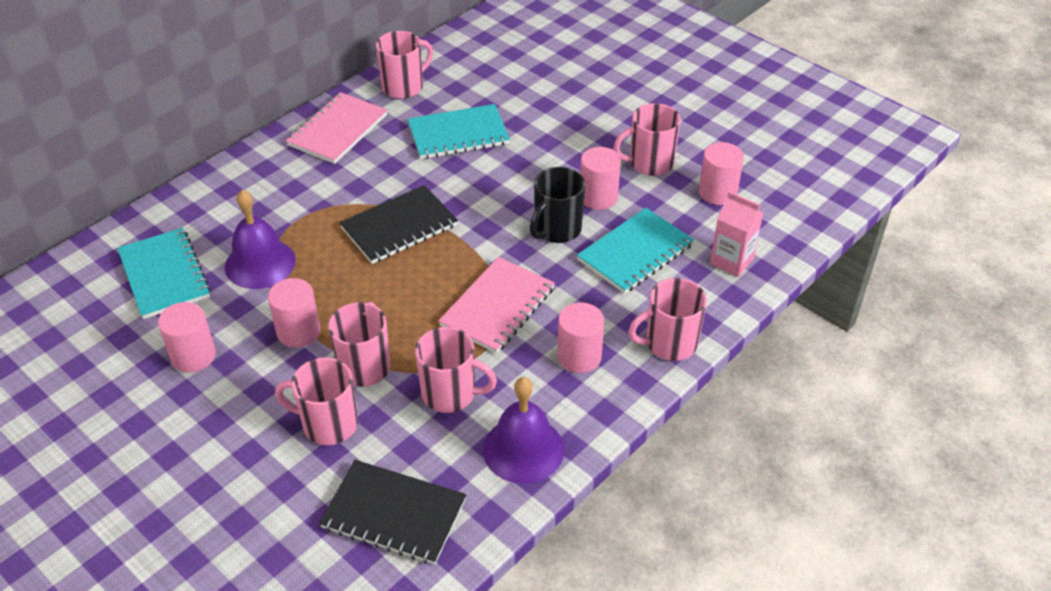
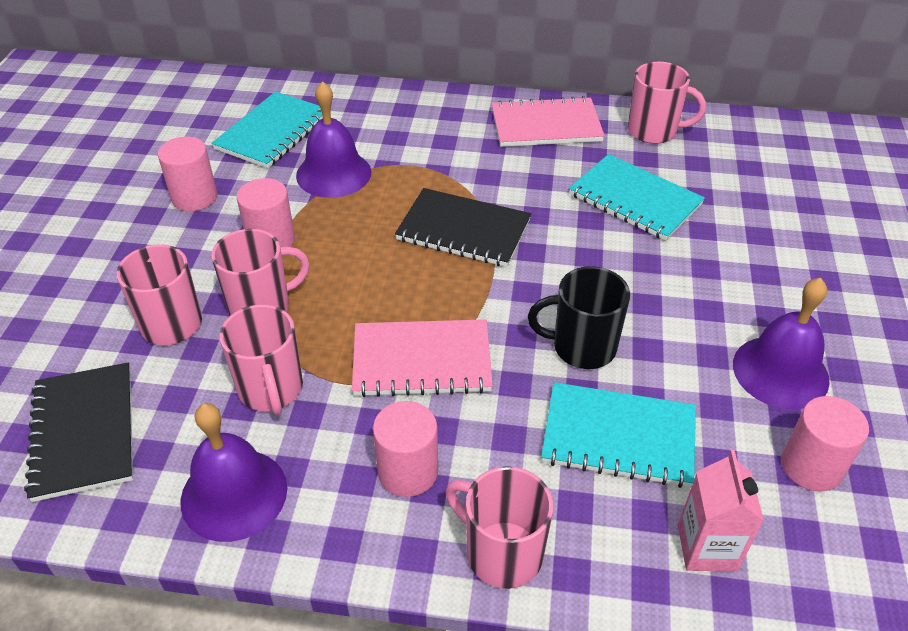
camera: 55 degrees right, 0 degrees up
pink cylinder [580,147,621,210] -> none
pink mug [614,103,681,176] -> purple bell [733,278,830,409]

